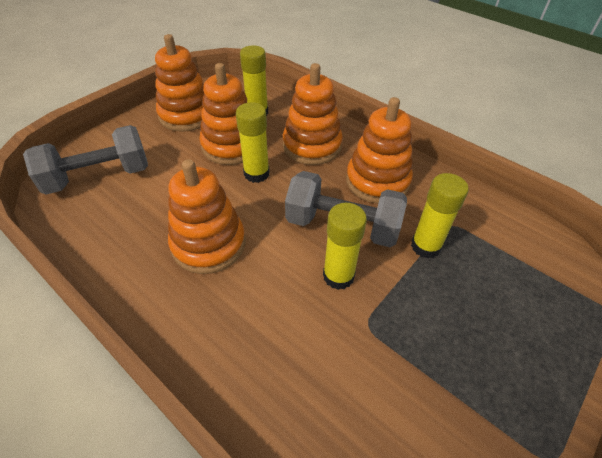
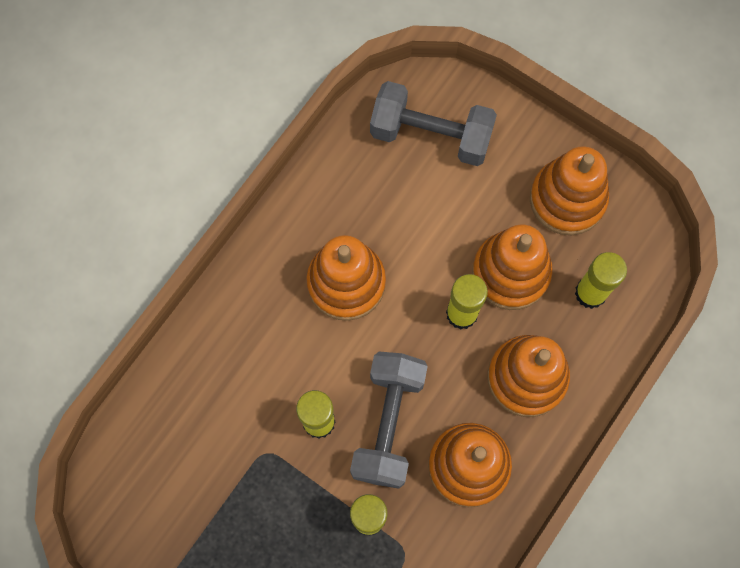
camera: 85 degrees right, 25 degrees up
grey dumbbell [23,125,148,195] -> grey dumbbell turned 45 degrees counterclockwise [370,81,497,166]

